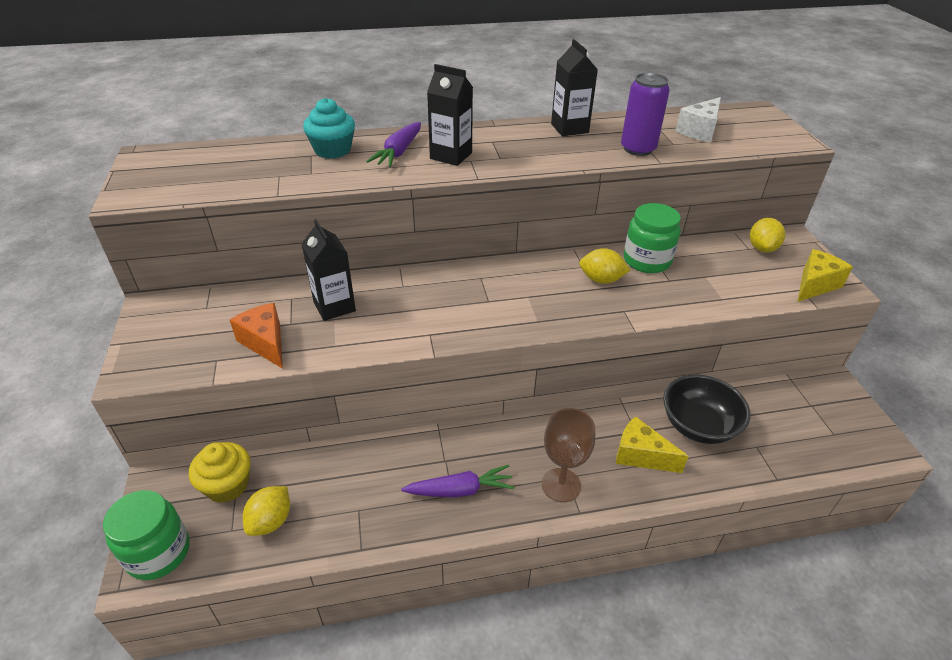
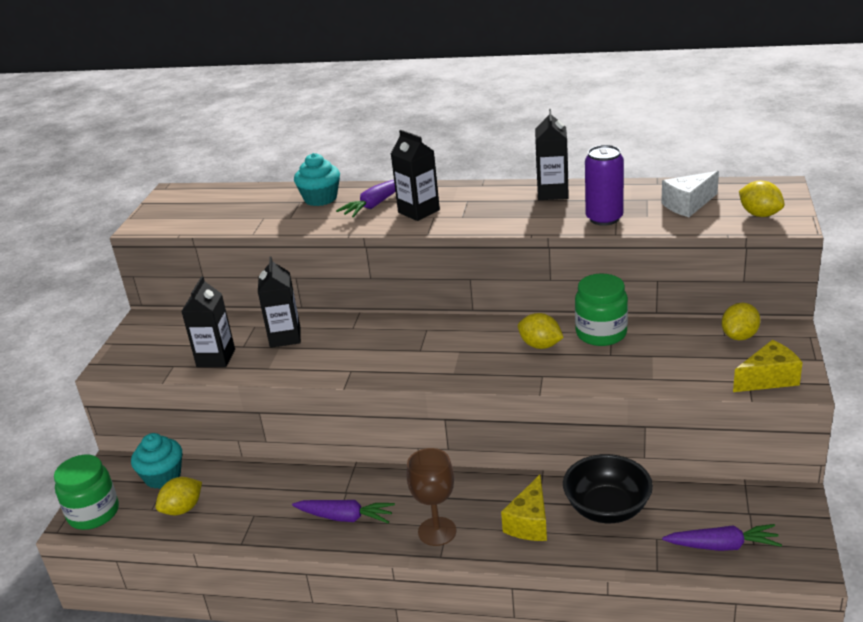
camera: 25 degrees right, 10 degrees down
yellow cupcake [189,442,250,503] -> turquoise cupcake [131,433,182,489]
orange cheese [230,303,283,369] -> black carton [181,276,235,367]
yellow cheese [616,416,689,473] -> yellow cheese turned 120 degrees counterclockwise [501,475,547,541]
none -> purple carrot [662,524,782,551]
none -> yellow lemon [739,181,784,217]

